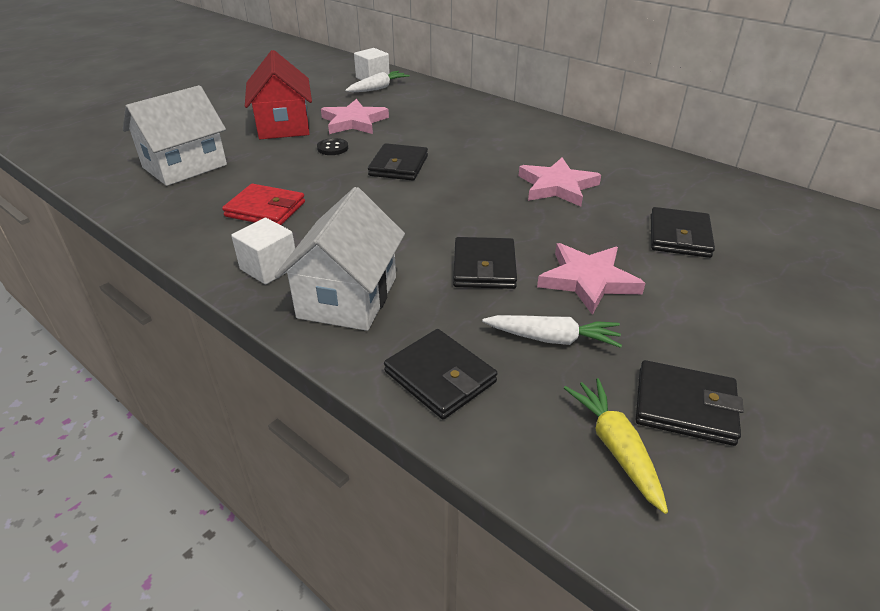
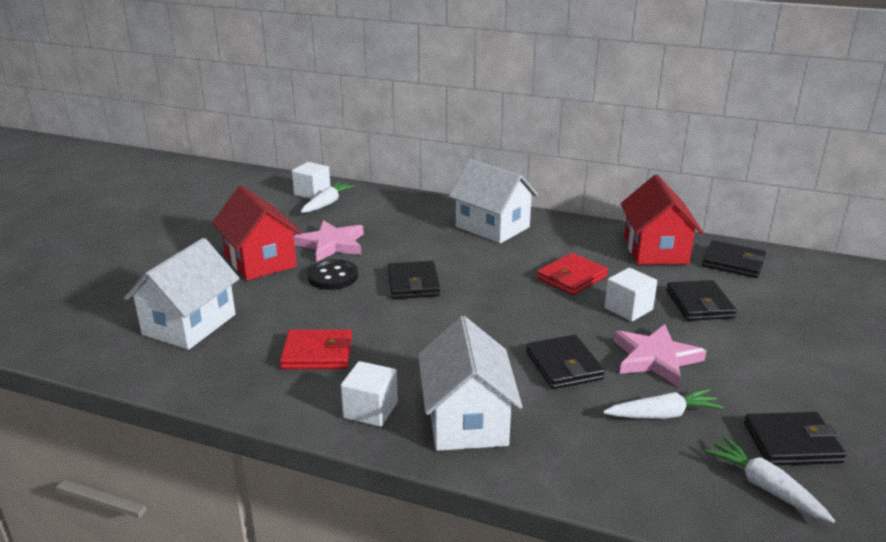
camera: 20 degrees left, 10 degrees down
black button [317,138,348,155] -> black button [307,259,358,290], size x1.55
black wallet [384,329,497,419] -> black wallet moved to [702,240,766,278]
pink star [519,157,601,207] -> red wallet [537,253,608,295]
yellow carrot [564,378,668,514] -> white carrot [705,437,835,523]
none -> white house [449,159,538,243]
none -> white cube [605,268,657,321]
none -> red house [620,175,703,265]

